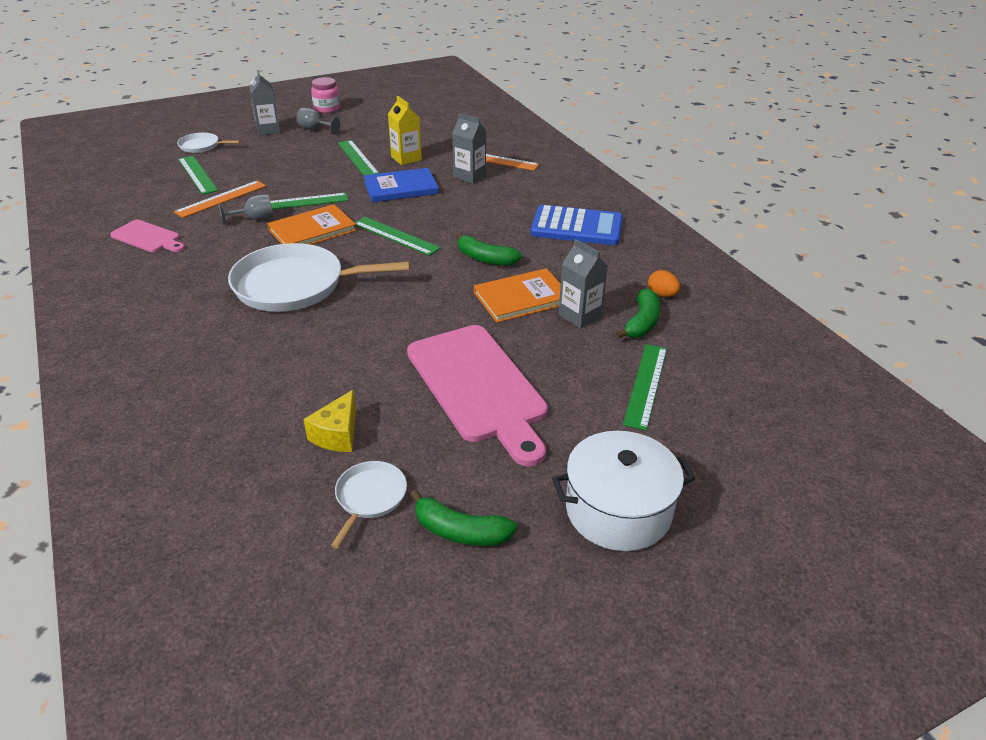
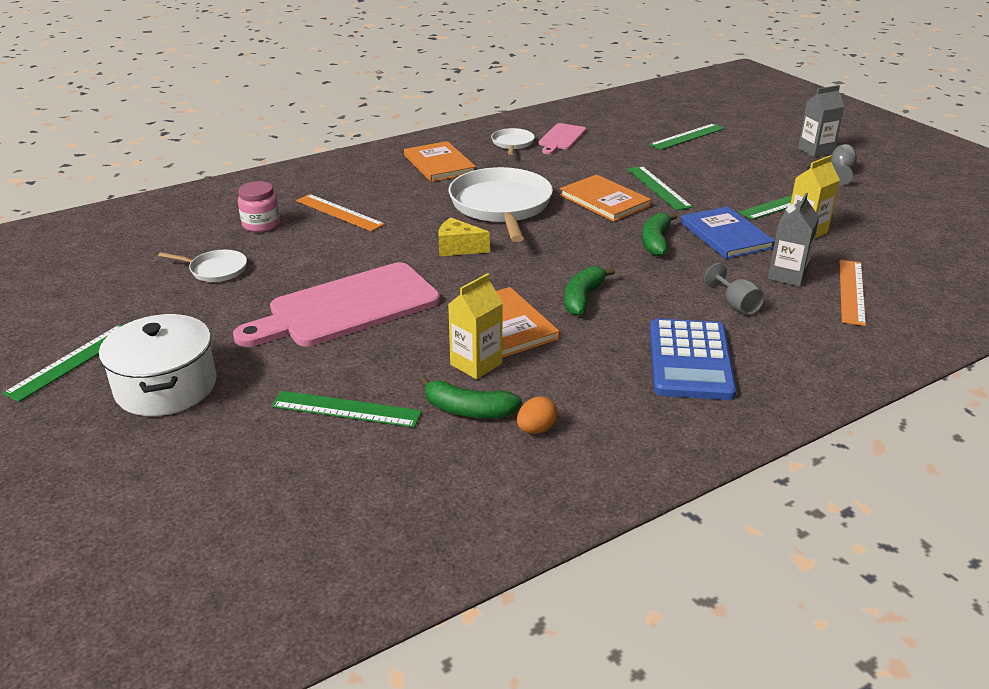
camera: 85 degrees right, 5 degrees down
orange ruler [174,180,266,218] -> orange ruler moved to [296,194,385,232]
white pan [177,133,240,153] -> white pan moved to [491,128,535,155]
grey goblet [219,195,274,225] -> grey goblet moved to [704,263,765,315]
yellow cheese [303,390,356,452] -> yellow cheese moved to [438,218,490,256]
pink jar [311,77,340,113] -> pink jar moved to [238,181,280,232]
green ruler [354,217,441,256] -> green ruler moved to [3,324,123,402]
green banana [410,490,517,546] -> green banana moved to [642,212,677,256]
grey carton [558,239,608,329] -> yellow carton [448,273,503,379]
none -> orange book [404,141,476,182]

